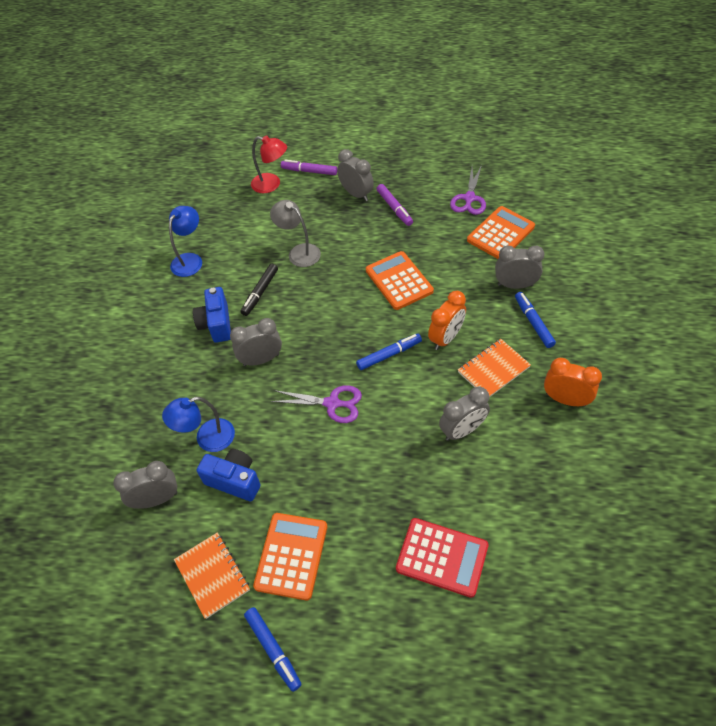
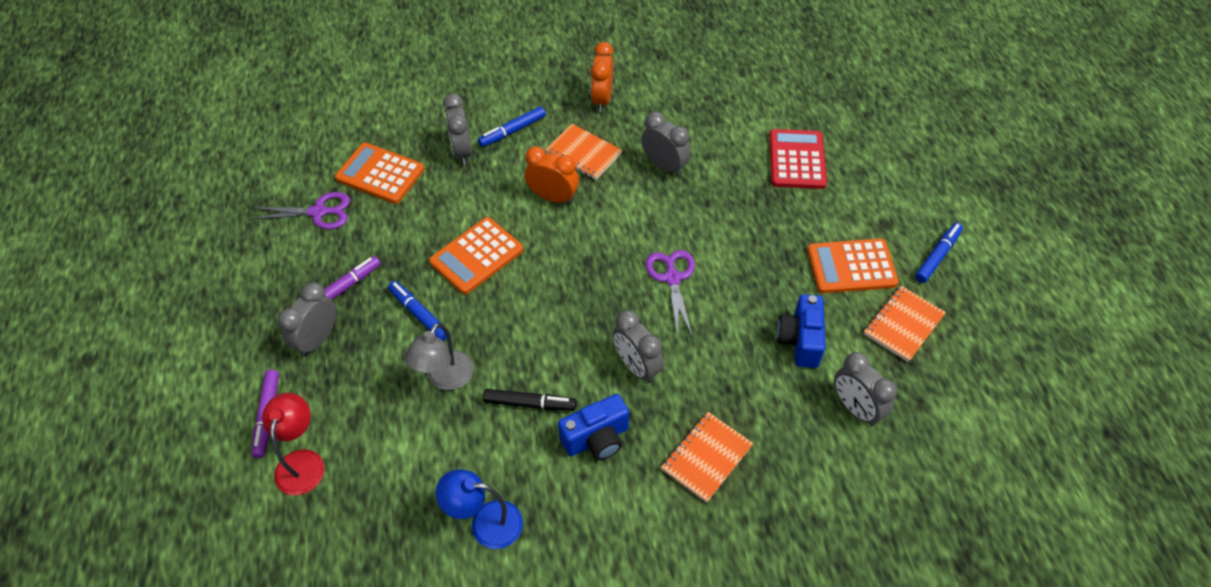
camera: 110 degrees left, 0 degrees up
blue lamp [162,397,235,452] -> none
blue marker [356,334,422,370] -> blue marker moved to [388,281,450,341]
none -> orange notebook [661,412,753,503]

